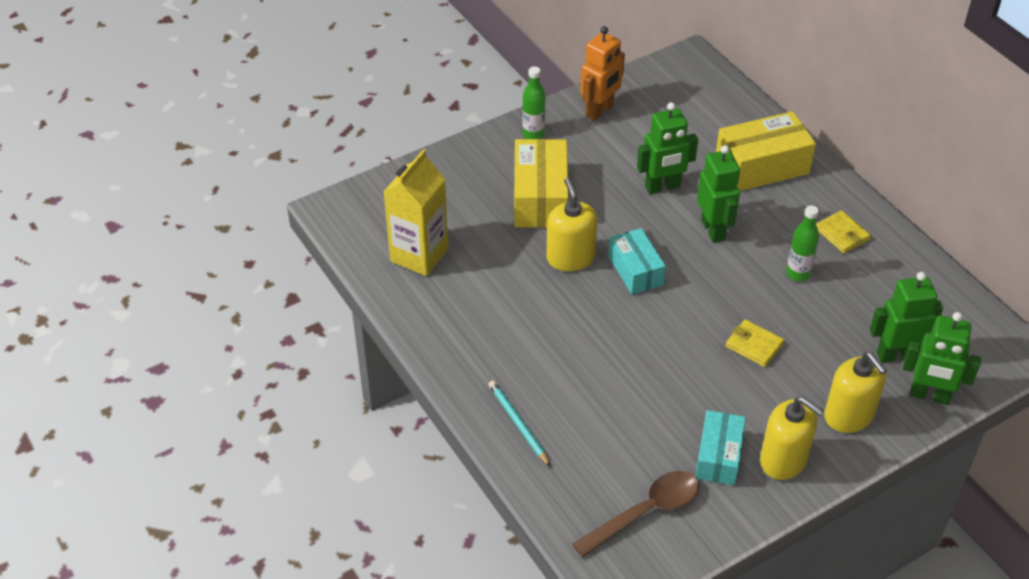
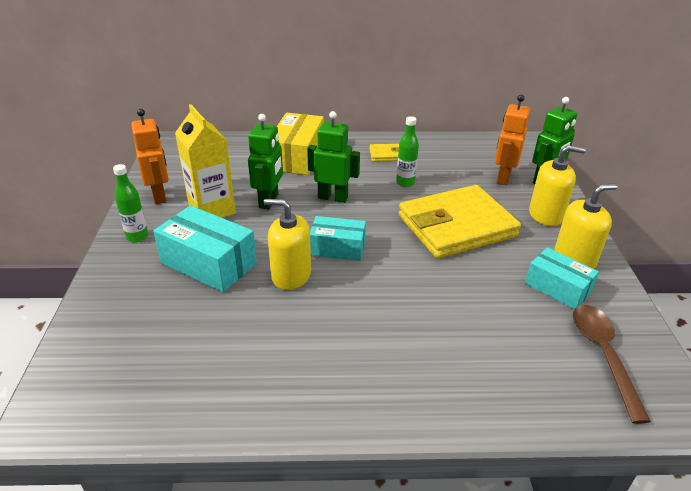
camera: 60 degrees left, 10 degrees down
yellow carton [384,149,448,276] -> yellow carton moved to [175,104,236,218]
turquoise pencil [488,380,551,467] -> none
yellow box [514,139,568,228] -> turquoise box [153,205,257,292]
yellow wallet [726,319,784,367] -> yellow wallet [399,185,521,259], size x2.50
green robot [870,272,944,363] -> orange robot [495,95,530,185]

